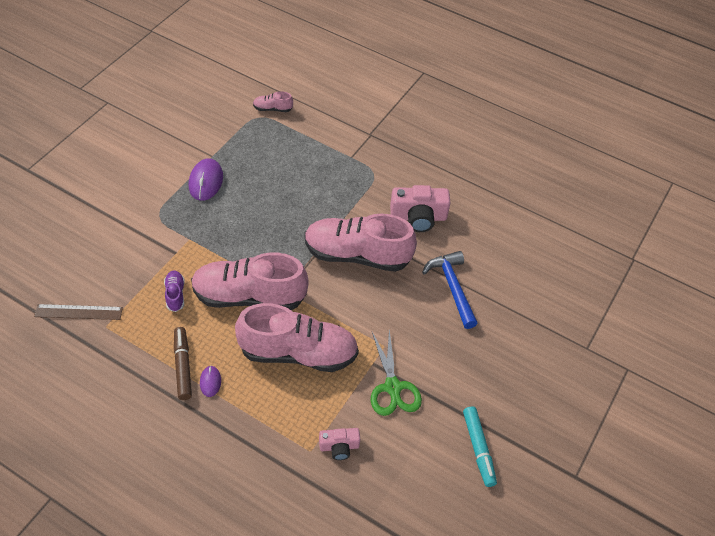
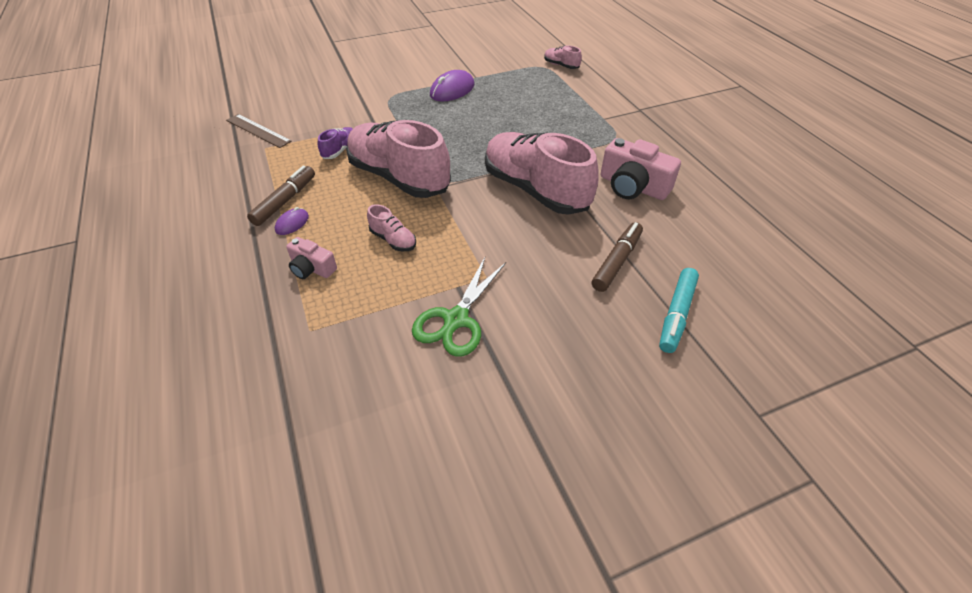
camera: 40 degrees right, 5 degrees down
pink shoe [235,303,359,372] -> pink shoe [367,204,416,251], size x0.41
pink camera [319,428,360,460] -> pink camera moved to [286,237,337,279]
blue hammer [422,251,478,329] -> brown marker [592,222,643,292]
turquoise marker [463,406,497,487] -> turquoise marker moved to [659,268,699,353]

